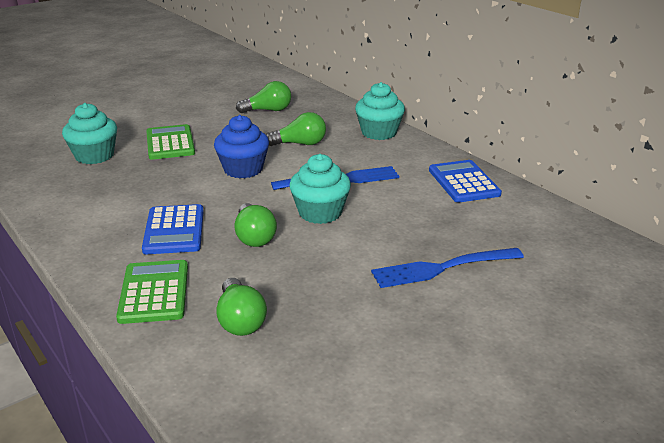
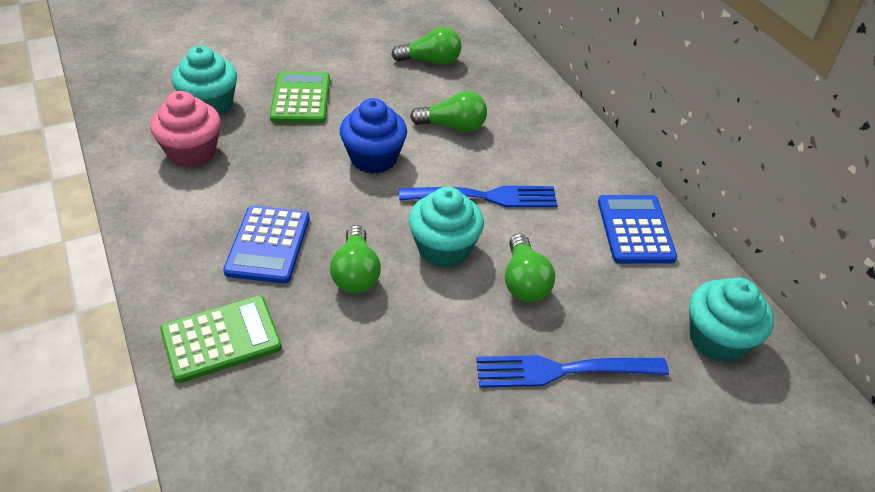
camera: 10 degrees right, 15 degrees up
green calculator [116,260,188,324] -> green calculator turned 60 degrees clockwise [160,296,282,383]
green light bulb [216,278,267,336] -> green light bulb moved to [505,233,555,302]
turquoise cupcake [355,82,405,140] -> turquoise cupcake moved to [689,277,774,363]
none -> pink cupcake [150,91,220,167]

